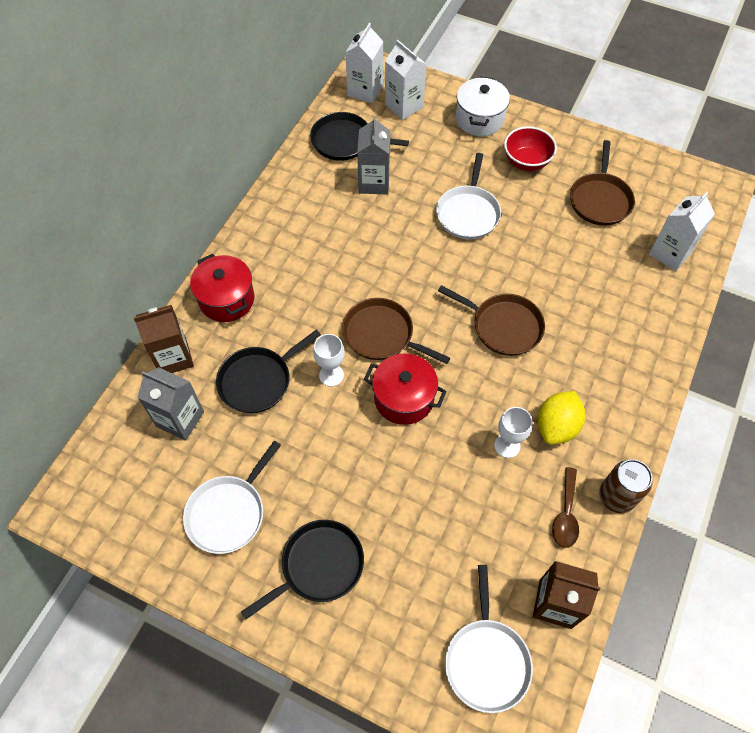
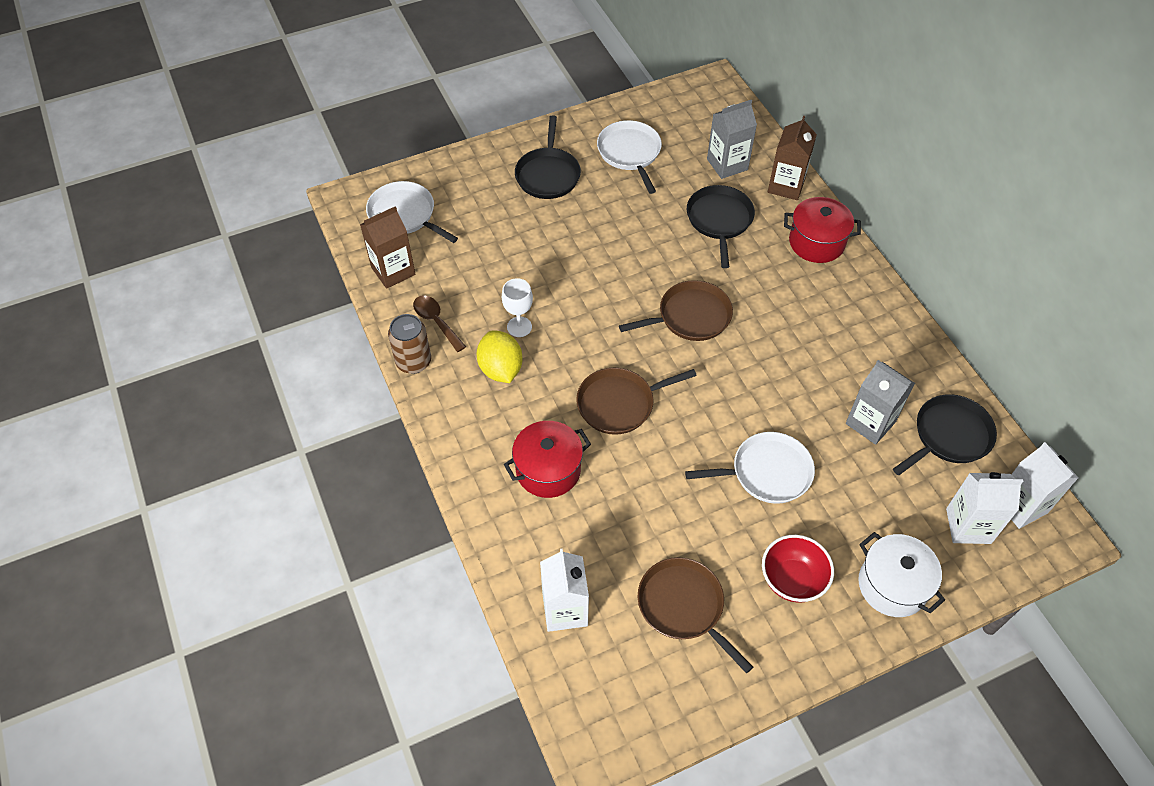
camera: 130 degrees right, 5 degrees down
white goblet [313,334,345,387] -> none
red pot [364,353,447,425] -> red pot moved to [504,421,591,498]
white pan [436,153,501,239] -> white pan turned 120 degrees clockwise [685,432,815,504]

